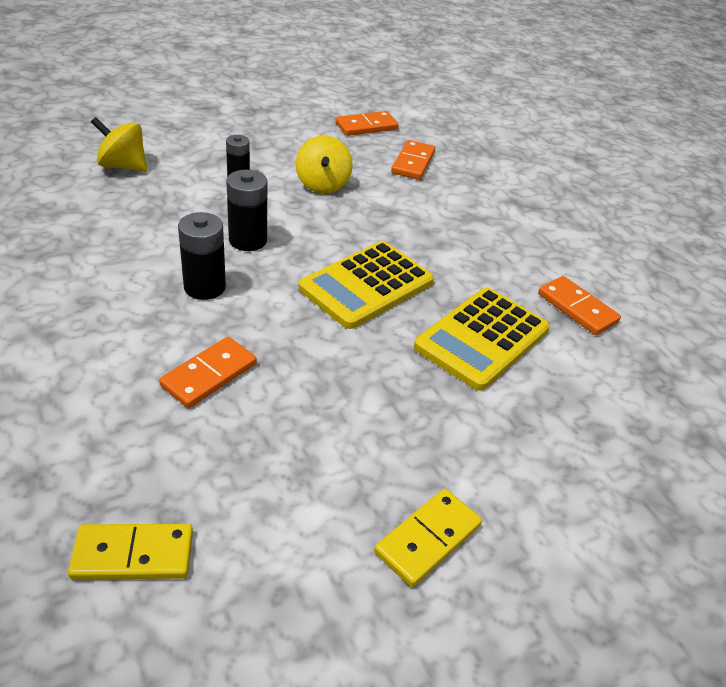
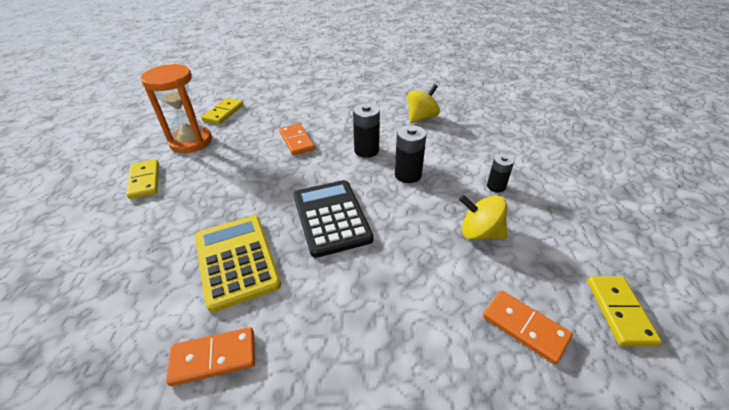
camera: 120 degrees right, 0 degrees up
yellow spinning top [91,117,147,172] -> yellow spinning top moved to [407,84,440,123]
yellow calculator [298,241,434,329] -> black calculator [293,180,373,258]
orange domino [335,111,399,136] -> yellow domino [587,276,662,346]
none -> orange hourglass [140,64,212,153]

